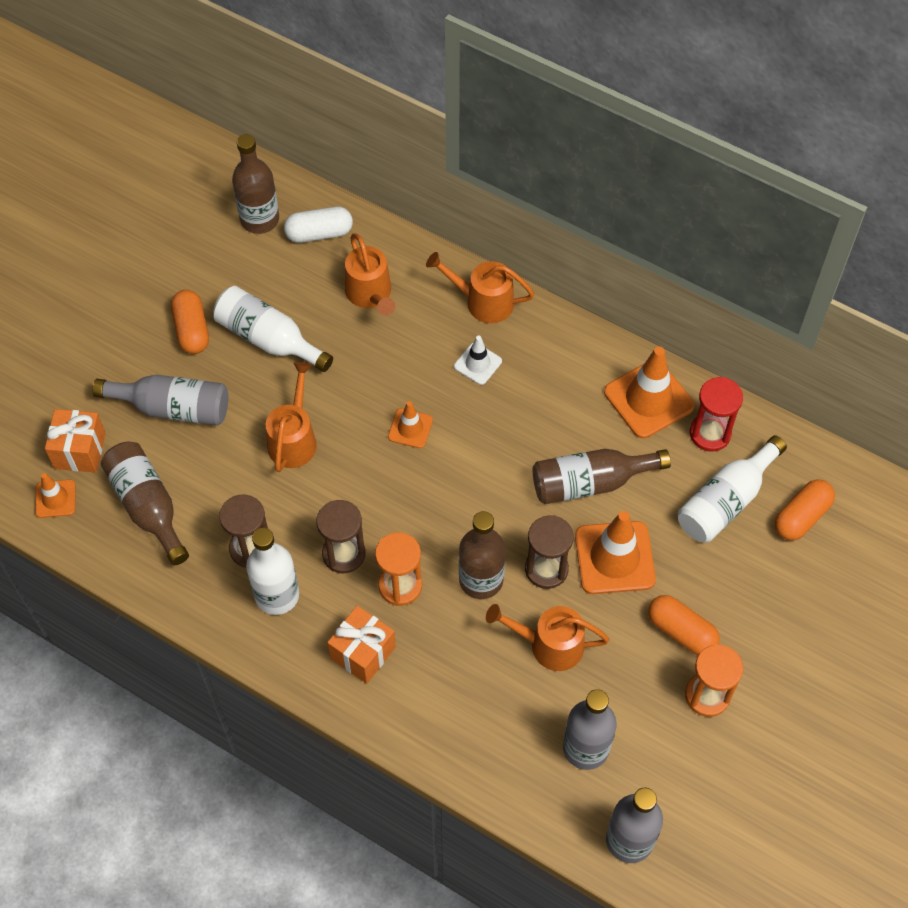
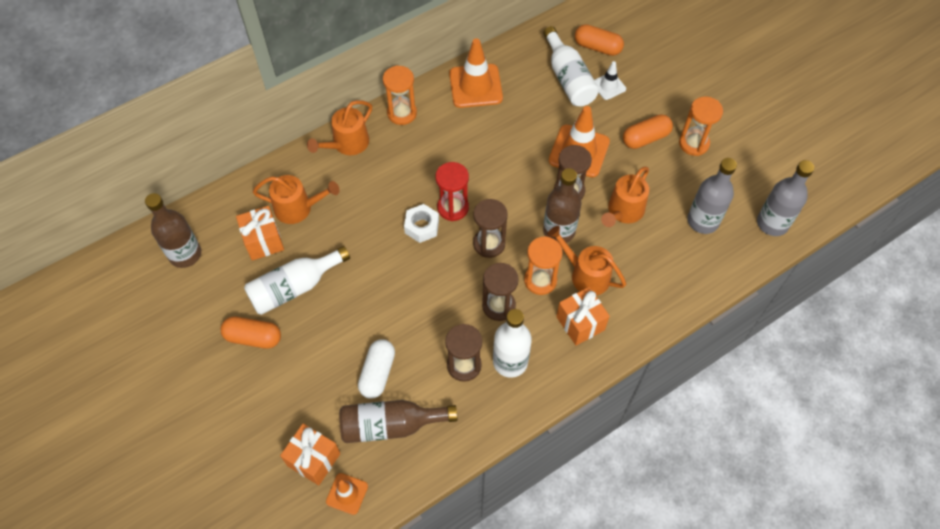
camera: 65 degrees left, 0 degrees up
grey bottle [92,375,228,426] -> none
orange watering can [265,362,317,472] -> orange watering can moved to [547,226,626,296]
white capsule [284,207,353,243] -> white capsule moved to [358,339,395,399]
orange traffic cone [388,401,433,448] -> white nut [404,204,439,243]
white traffic cone [454,336,502,385] -> white traffic cone moved to [594,61,626,100]
brown bottle [533,449,671,504] -> none
red hourglass [690,377,743,452] -> red hourglass moved to [436,162,469,221]
orange capsule [775,479,835,541] -> orange capsule turned 45 degrees counterclockwise [575,24,624,56]
none -> orange gift [236,206,284,260]
none -> orange hourglass [383,65,417,125]
none -> brown hourglass [473,199,508,258]

